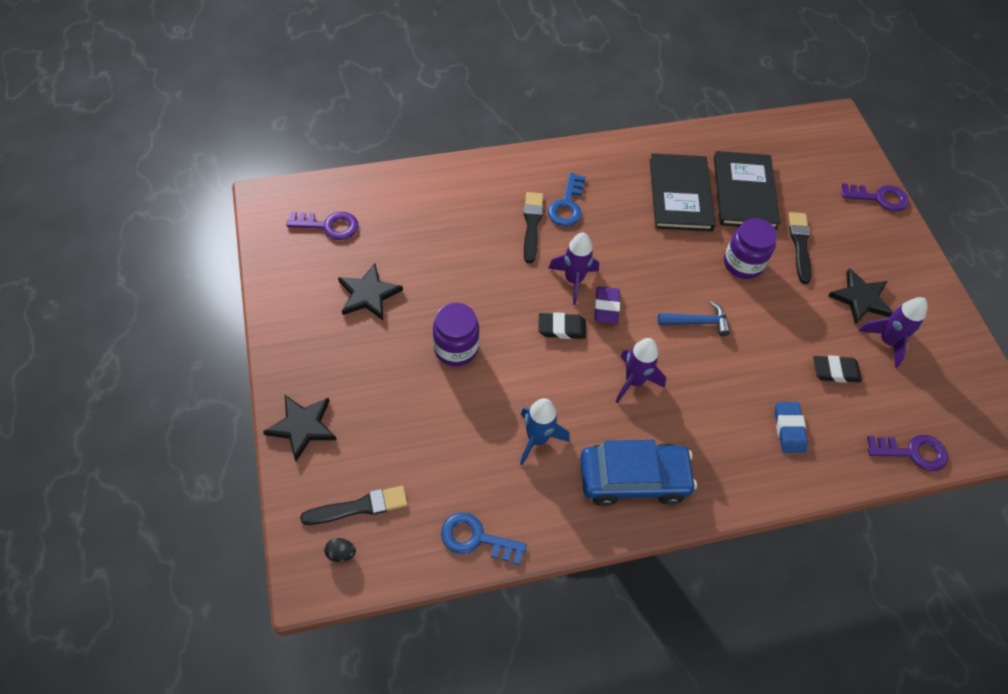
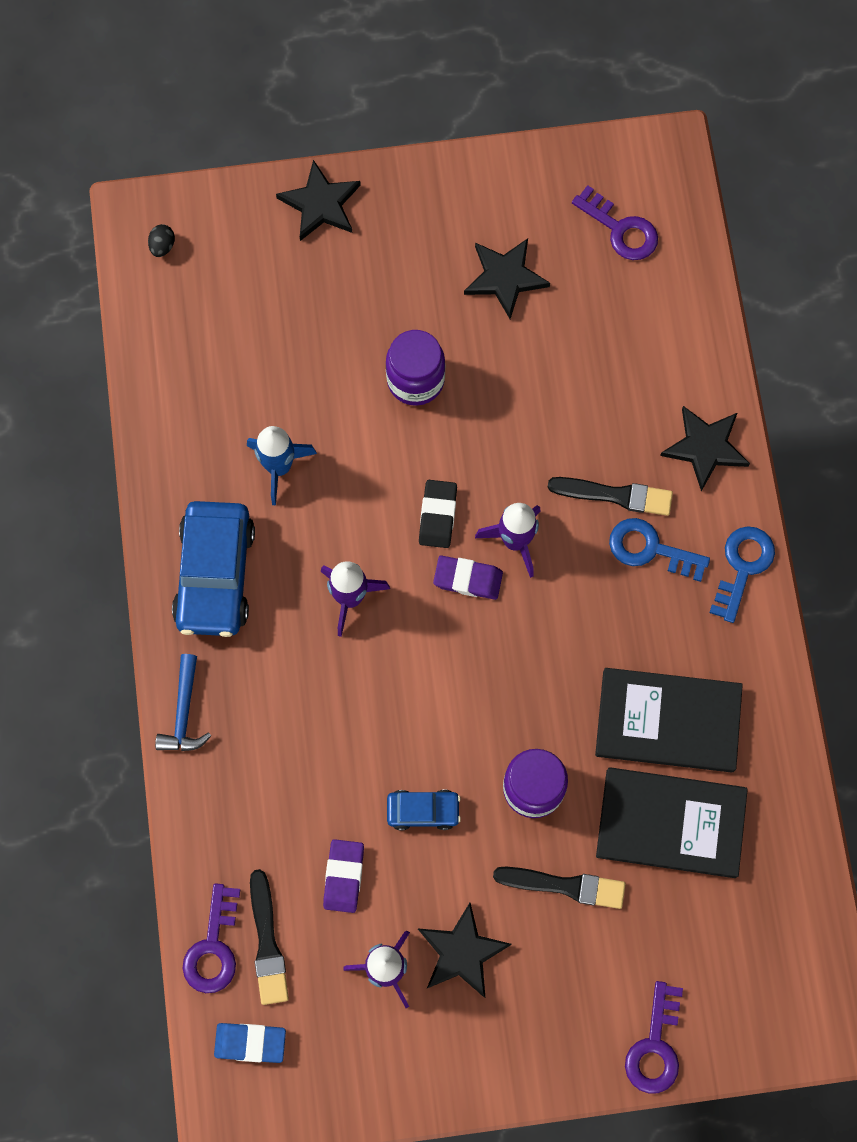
camera: 100 degrees right, 15 degrees up
purple key [286,211,359,240] -> purple key turned 60 degrees counterclockwise [572,185,658,260]
black brush [300,486,408,525] -> black brush moved to [250,869,289,1005]
blue key [441,512,527,565] -> blue key moved to [709,526,775,623]
blue hammer [658,301,730,336] -> blue hammer moved to [155,654,211,751]
blue eraser [775,402,808,453] -> blue eraser moved to [214,1023,286,1063]
black eraser [813,355,862,383] -> purple eraser [323,839,364,913]
none -> blue car [387,790,461,830]
none -> black star [660,406,750,491]

